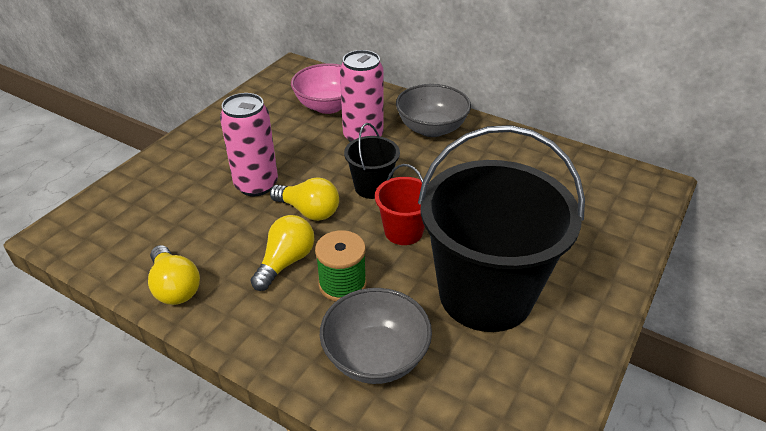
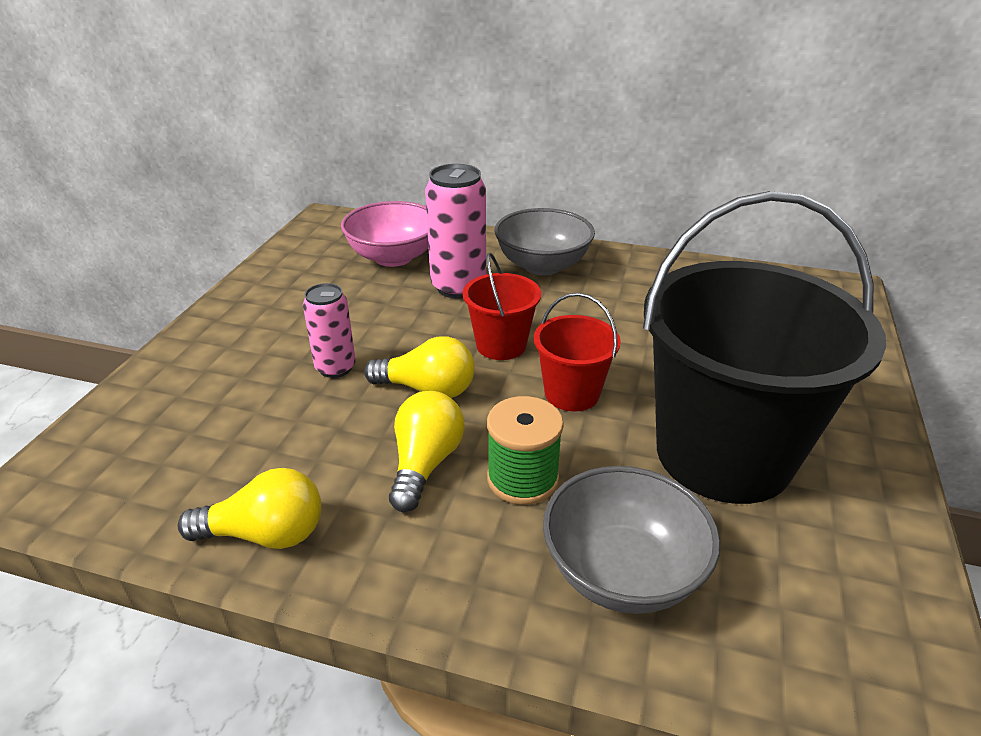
camera: 15 degrees left, 5 degrees down
yellow light bulb [148,245,200,305] -> yellow light bulb turned 45 degrees counterclockwise [178,468,321,549]
pink can [220,93,278,196] -> pink can [303,283,356,378], size x0.63
black bucket [344,123,400,199] -> red bucket [463,253,541,360]

